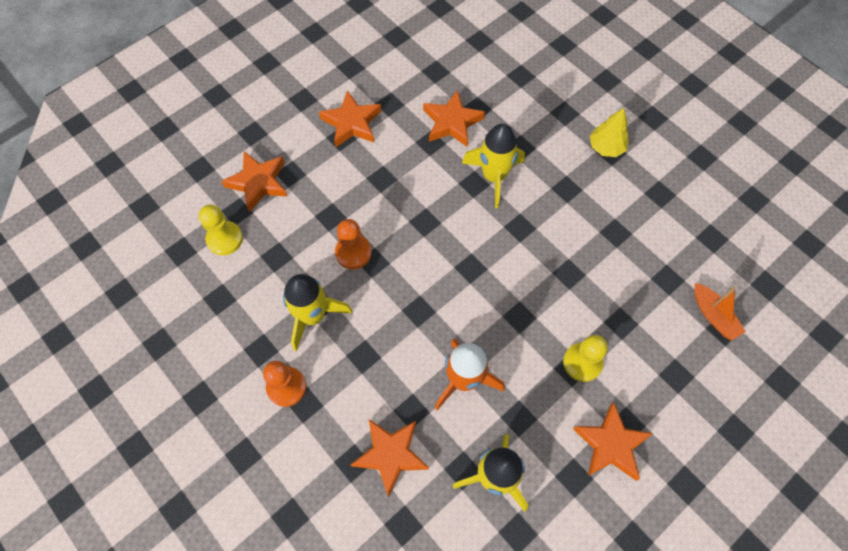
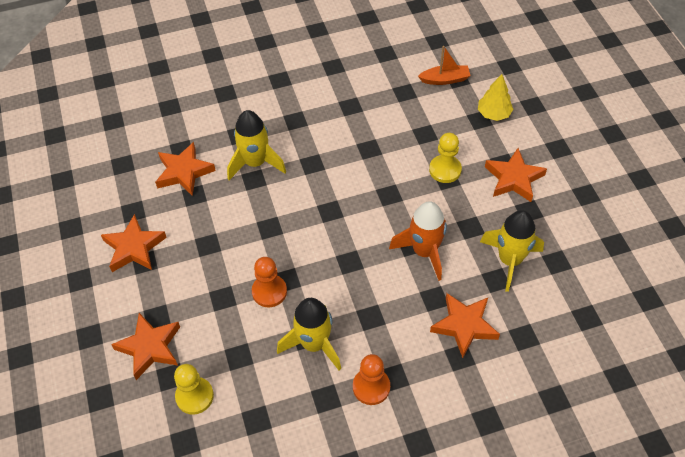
camera: 65 degrees left, 10 degrees down
yellow tree [590,108,629,157] -> yellow tree moved to [478,74,513,121]

